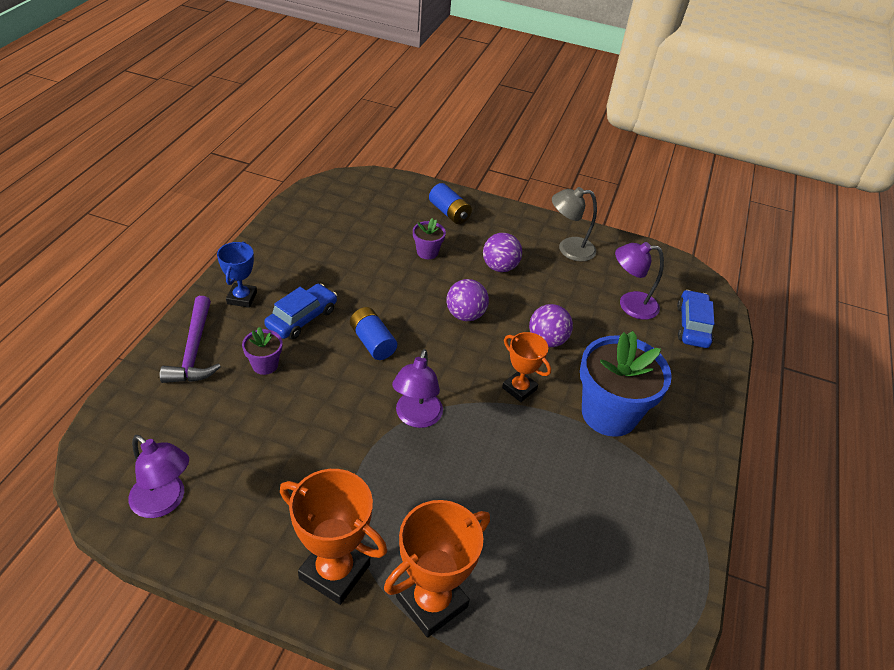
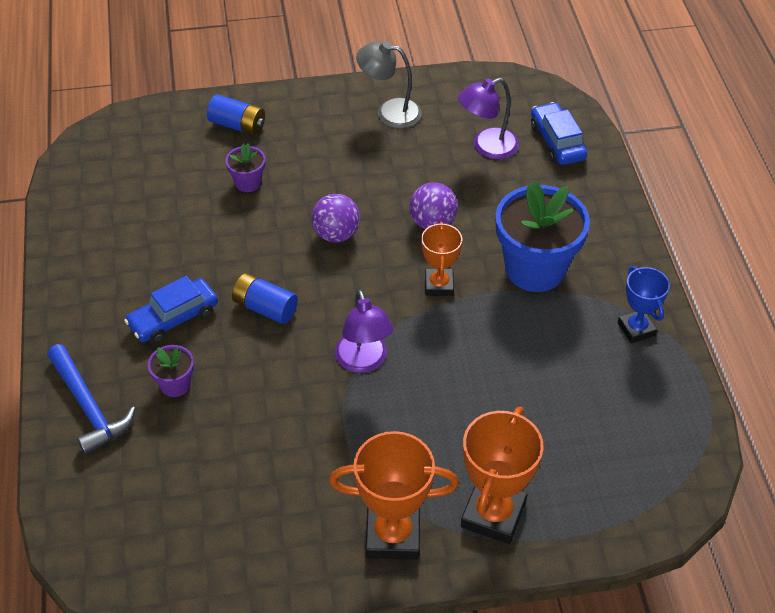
camera: 25 degrees left, 5 degrees up
purple lamp [128,435,189,518] -> none
purple hammer [160,296,221,383] -> blue hammer [47,344,136,455]
blue trophy [217,242,257,308] -> blue trophy moved to [618,266,670,343]
blue car [264,284,337,339] -> blue car turned 135 degrees counterclockwise [124,276,218,344]
purple ball [483,233,522,272] -> none
orange trophy [502,332,551,402] -> orange trophy turned 75 degrees clockwise [421,222,462,296]
grey lamp [552,187,597,262] -> grey lamp turned 45 degrees clockwise [356,41,422,128]

